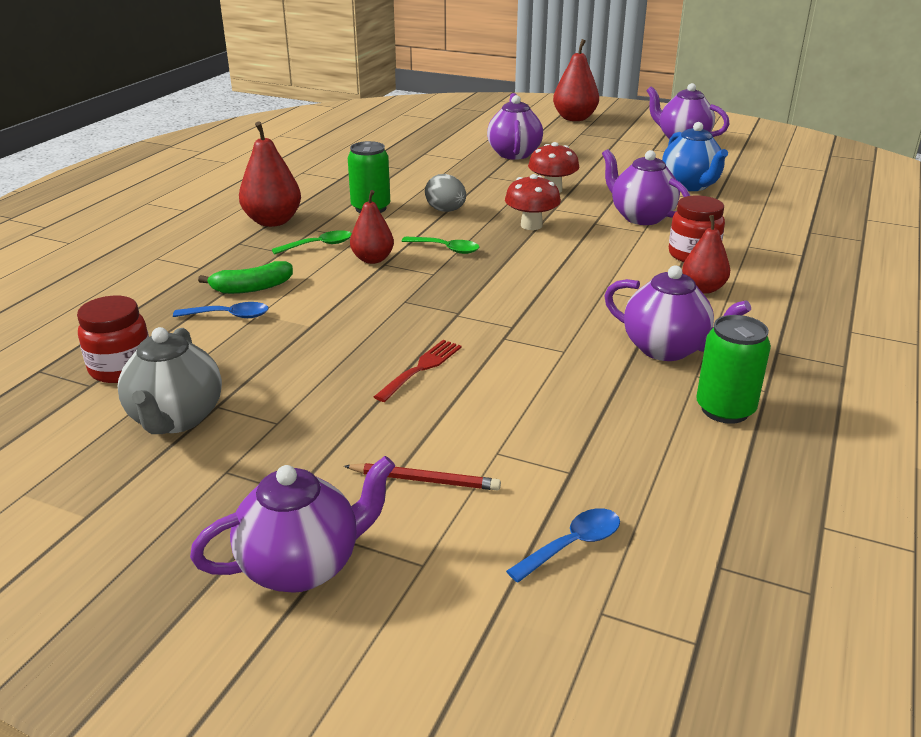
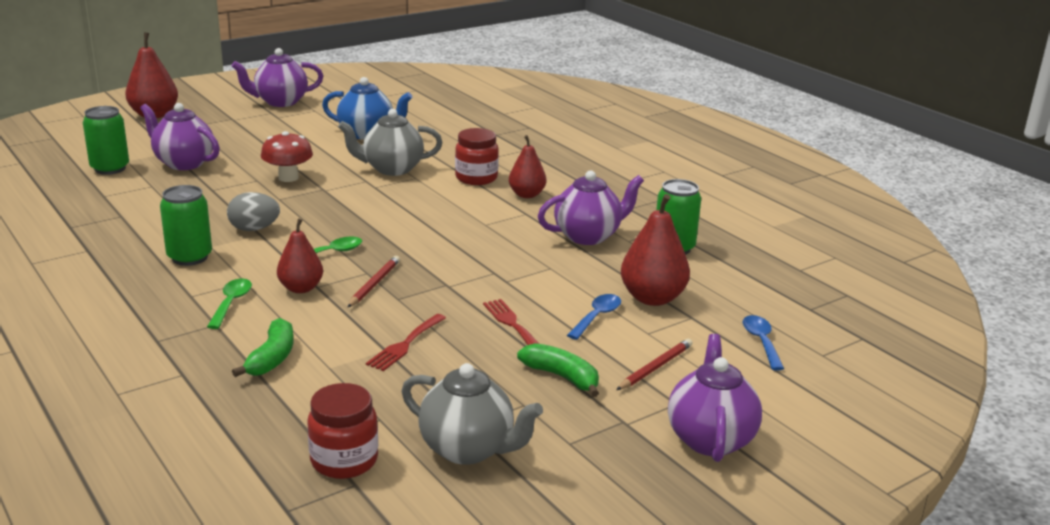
camera: 60 degrees left, 5 degrees down
blue spoon [173,302,269,318] -> blue spoon moved to [567,294,621,340]
red pear [239,121,301,227] -> red pear moved to [621,194,690,306]
red mushroom [505,174,561,230] -> none
purple teapot [602,149,691,225] -> grey teapot [338,109,443,176]
none -> green can [83,106,129,175]
none -> red pencil [348,256,400,307]
none -> red fork [366,314,446,371]
none -> green banana [517,343,599,397]

